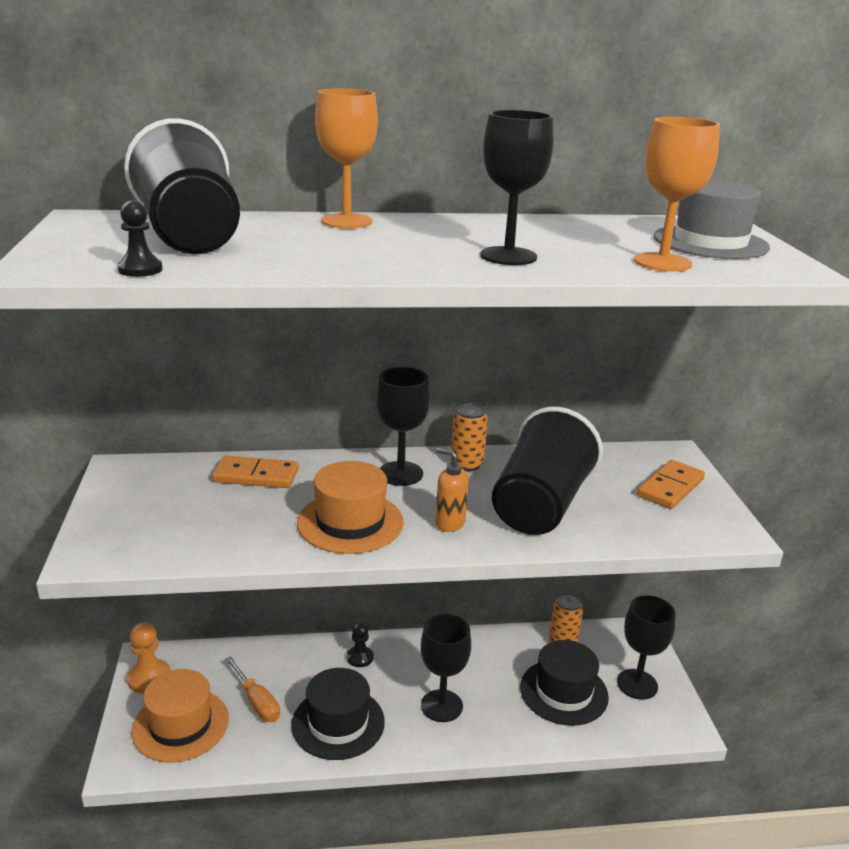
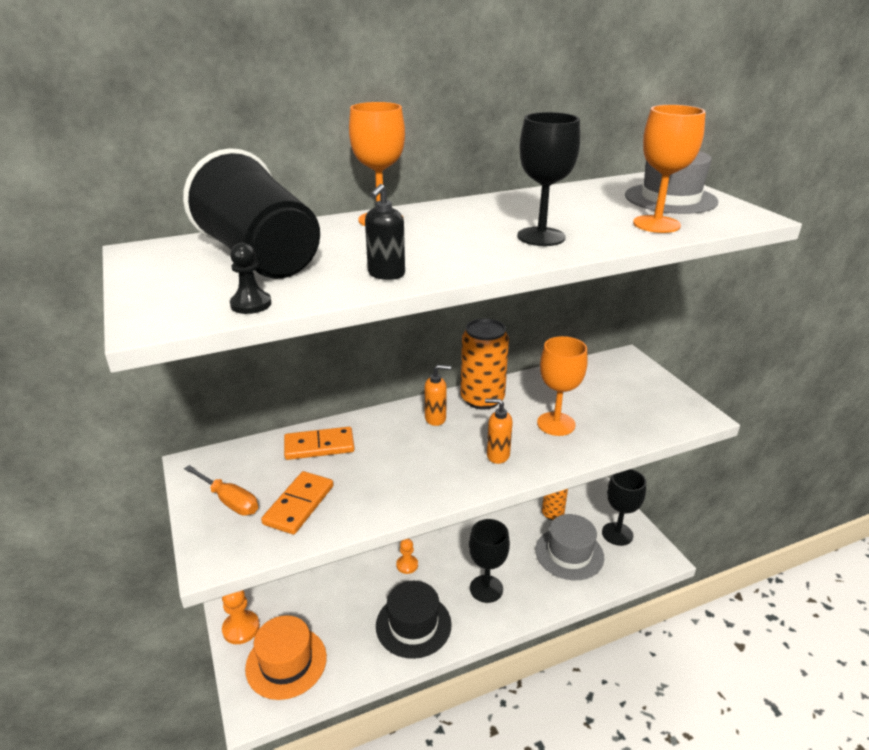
camera: 15 degrees left, 5 degrees up
orange screwdriver [225,656,280,722] -> orange screwdriver moved to [184,465,258,516]
orange hat [297,461,404,554] -> none
black pawn [347,622,374,667] -> orange pawn [396,539,418,574]
black goblet [376,367,430,486] -> orange soap dispenser [425,365,451,426]
orange can [451,403,488,471] -> orange can [461,319,509,410], size x1.62
black cup [492,407,603,535] -> orange goblet [537,336,588,436]
black hat [520,640,609,726] -> grey hat [536,514,604,580]
orange domino [637,460,705,509] -> orange domino moved to [261,471,333,535]
none -> black soap dispenser [365,184,405,280]

